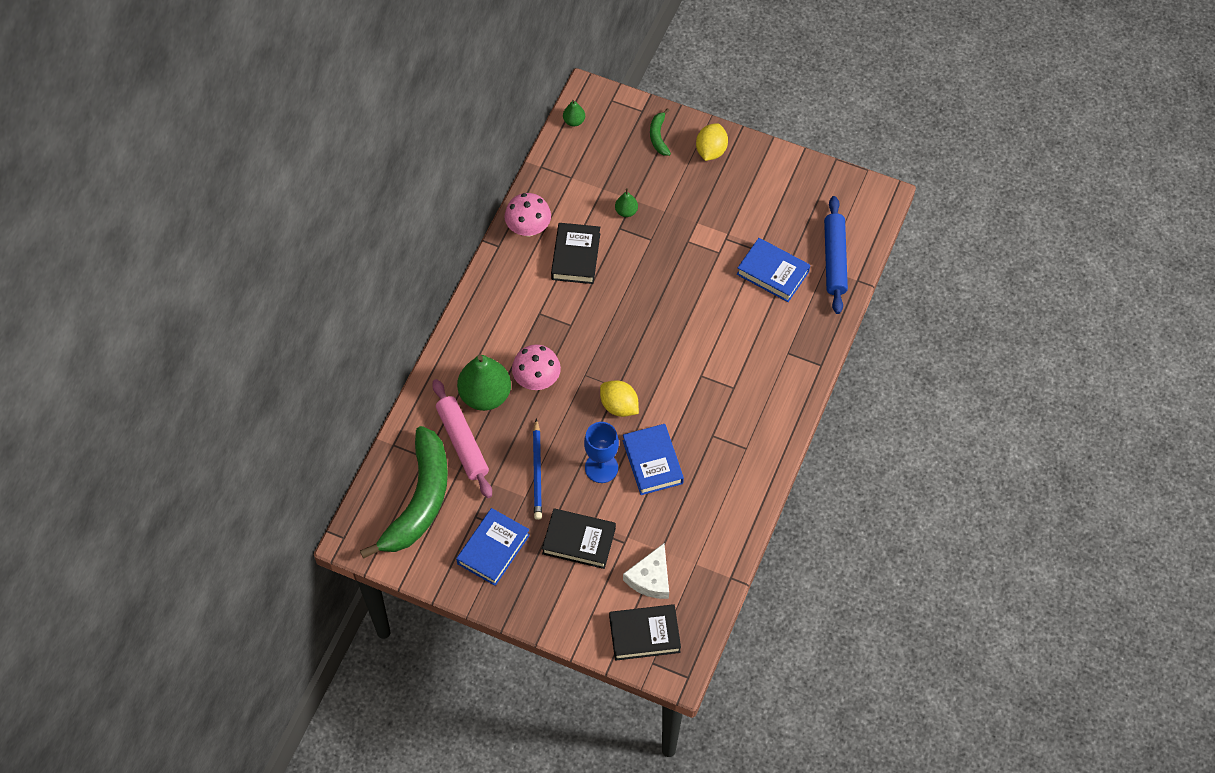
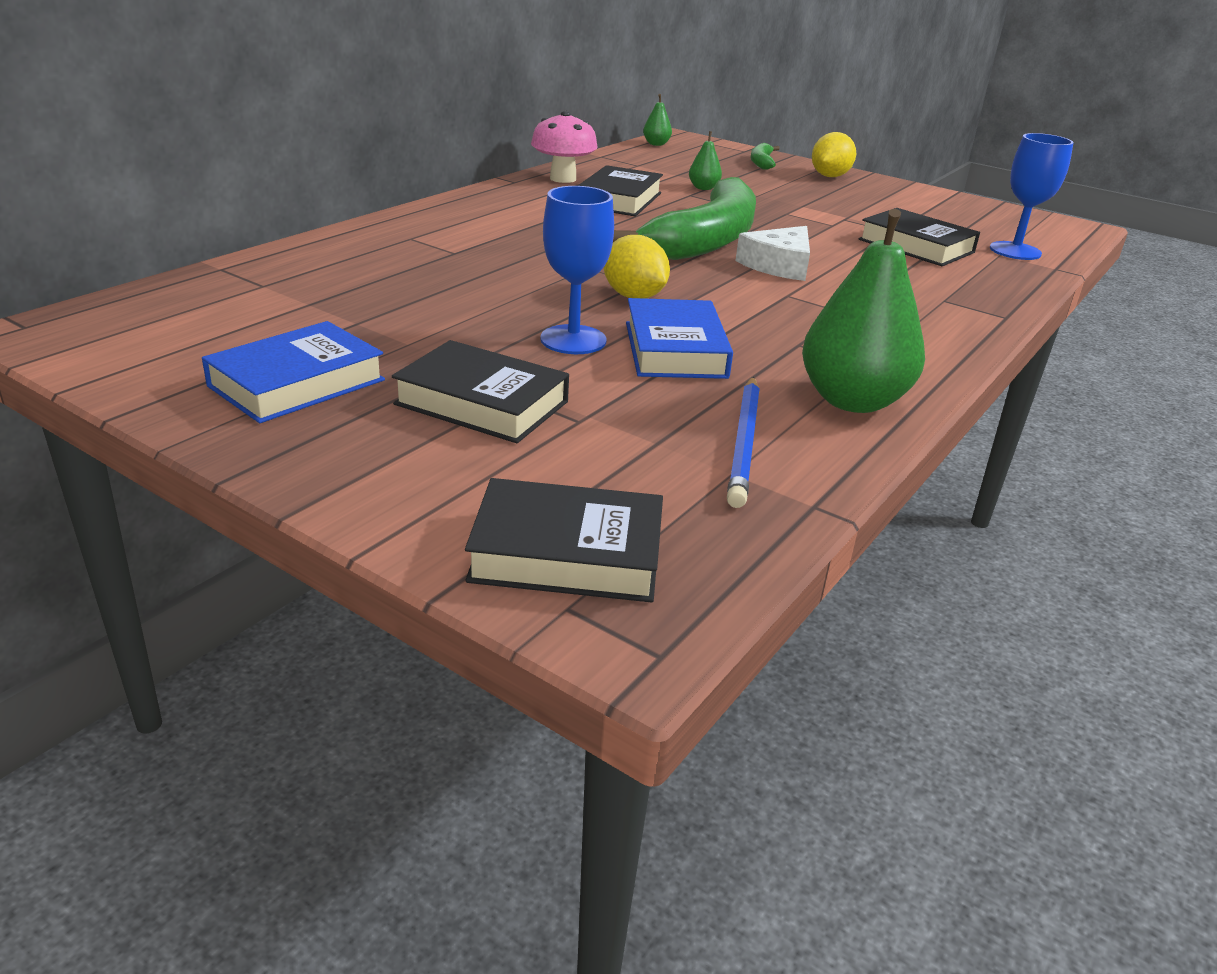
camera: 10 degrees right, 30 degrees down
green banana [360,426,448,559] -> green banana moved to [613,177,756,260]
pink rolling pin [432,379,492,498] -> none
green pear [457,355,511,411] -> green pear moved to [802,209,925,413]
pink mushroom [512,344,561,390] -> none
blue pencil [533,418,542,520] -> blue pencil moved to [727,377,760,508]
white cheese [623,543,669,599] -> white cheese moved to [735,226,810,281]
blue book [737,238,810,302] -> black book [858,208,980,266]
blue rolling pin [824,196,848,314] -> blue goblet [990,133,1074,260]

